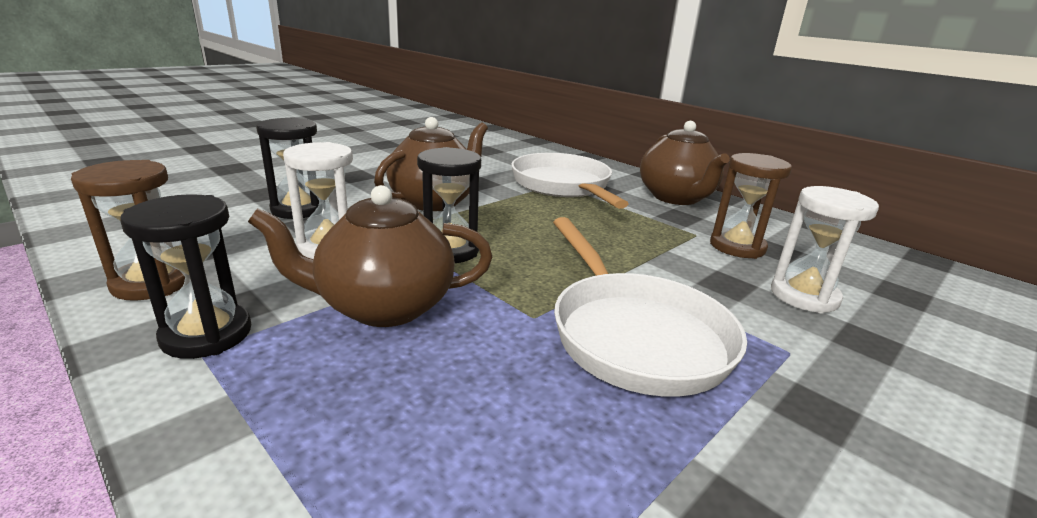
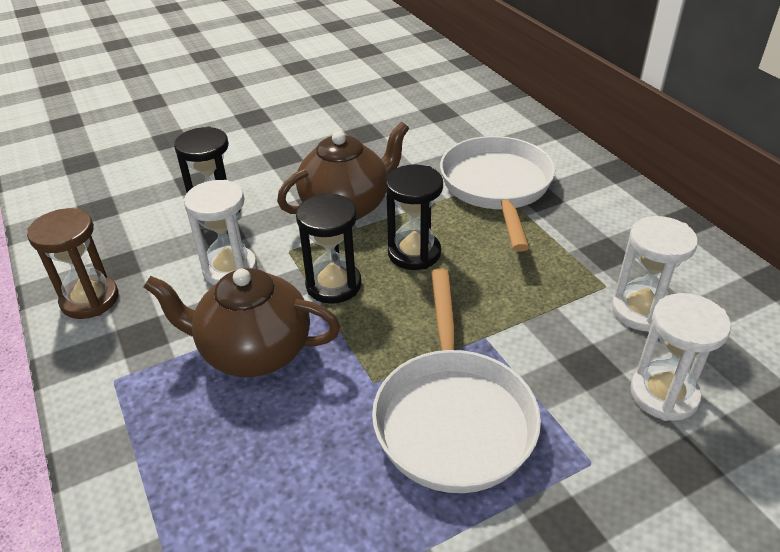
camera: 20 degrees right, 15 degrees up
black hourglass [121,194,251,359] -> black hourglass moved to [386,165,443,270]
brown teapot [640,121,730,205] -> none
brown hourglass [710,153,792,259] -> white hourglass [612,216,698,332]

